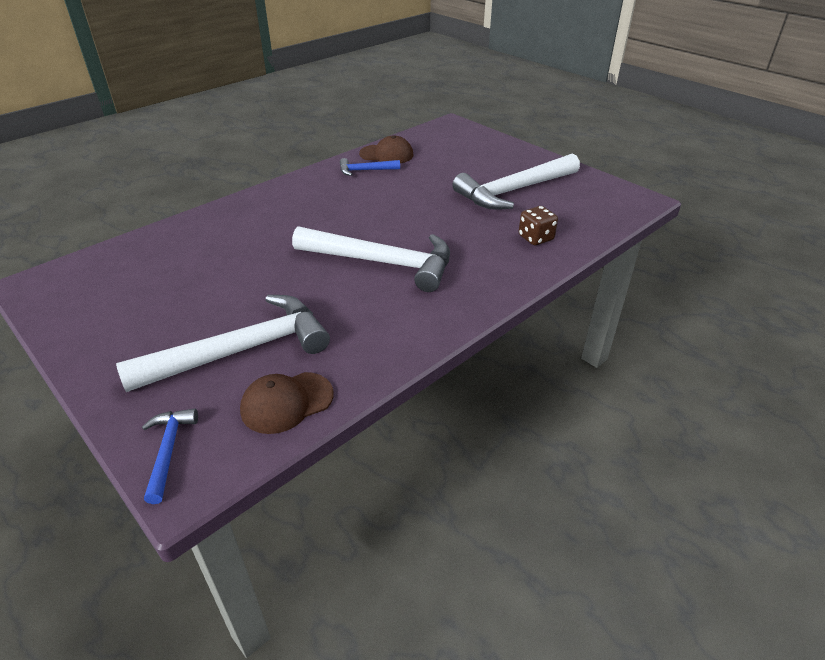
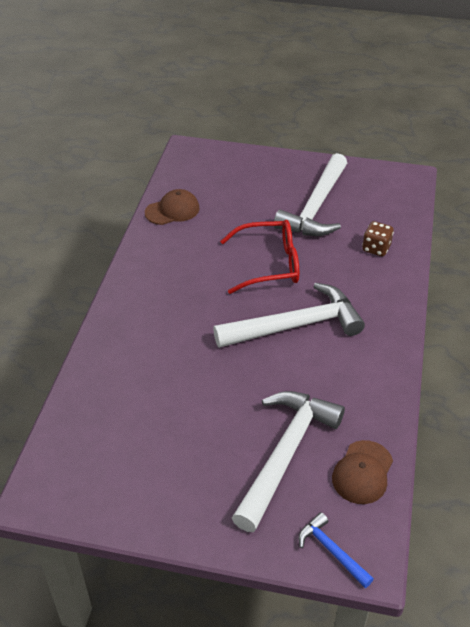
camera: 35 degrees left, 5 degrees up
blue hammer [340,158,400,176] -> none
none -> red glasses [220,220,299,294]

